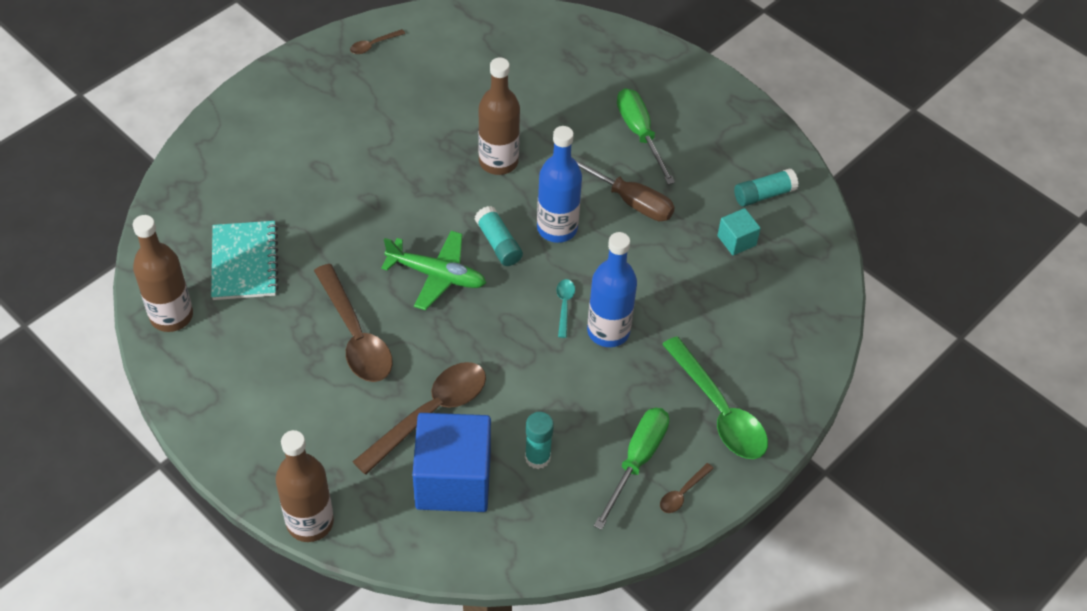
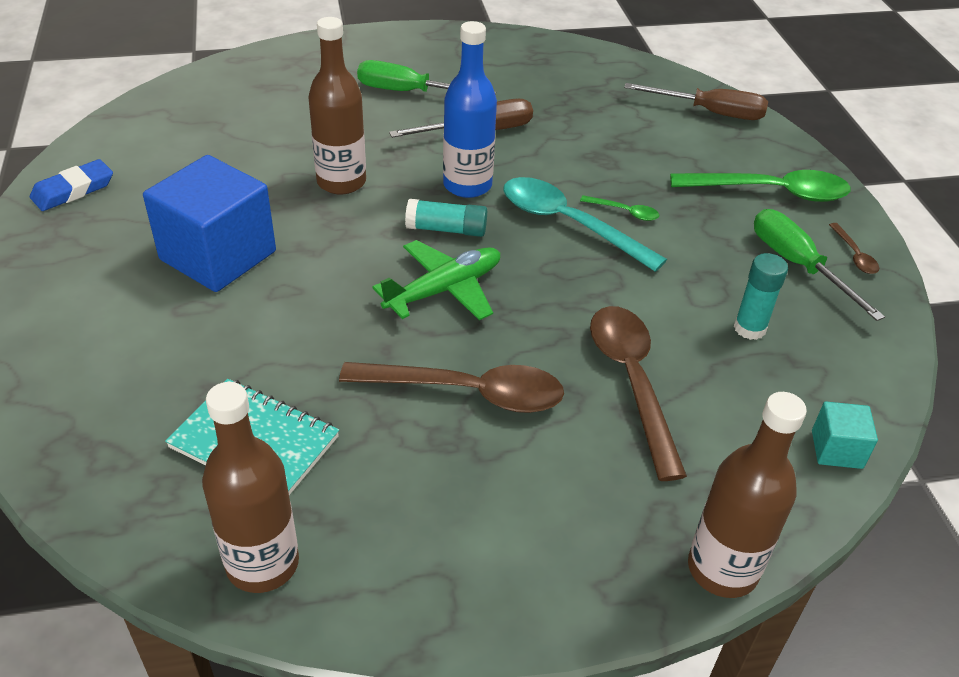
camera: 55 degrees left, 10 degrees down
brown spoon [350,29,405,54] -> blue eraser [30,159,113,211]
blue cube [412,413,491,512] -> blue cube moved to [143,155,276,292]
turquoise spoon [557,279,575,338] -> turquoise spoon [503,177,667,272], size x2.25
blue bottle [587,232,637,347] -> green spoon [580,195,659,221]
turquoise cube [717,208,761,255] -> turquoise cube moved to [812,401,878,469]
turquoise glue stick [734,168,798,207] -> none
none -> brown screwdriver [624,83,768,120]

